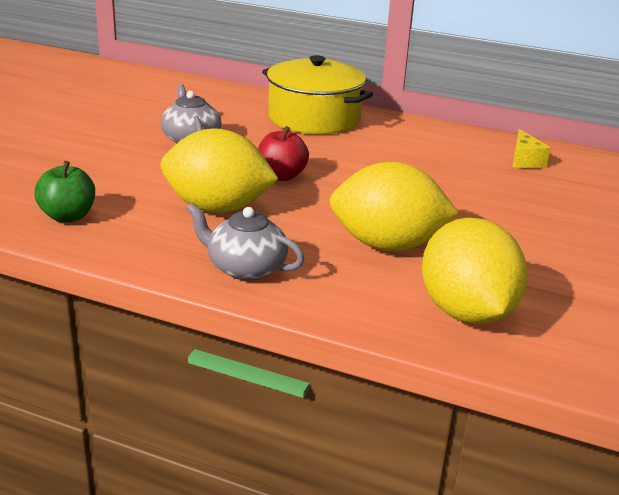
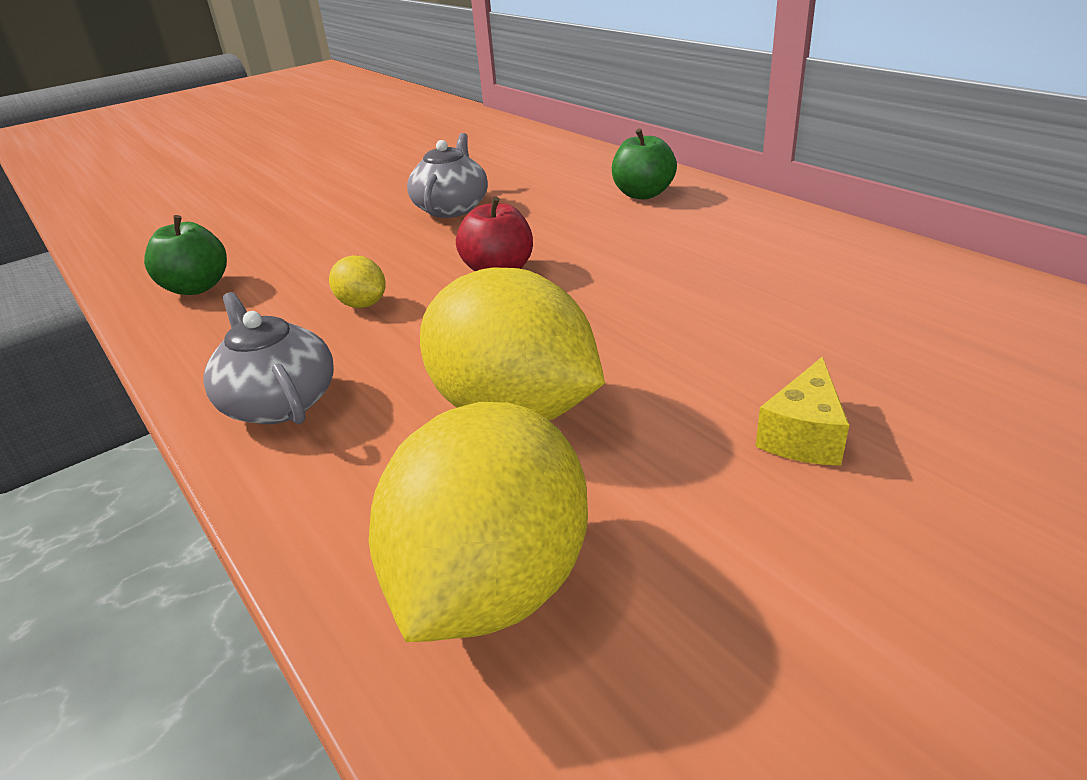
camera: 35 degrees right, 5 degrees up
yellow lemon [160,129,278,213] -> yellow lemon [329,255,386,308], size x0.44
yellow pot [262,55,373,134] -> green apple [612,128,677,199]
yellow cheese [512,129,551,168] -> yellow cheese moved to [755,357,849,466]

